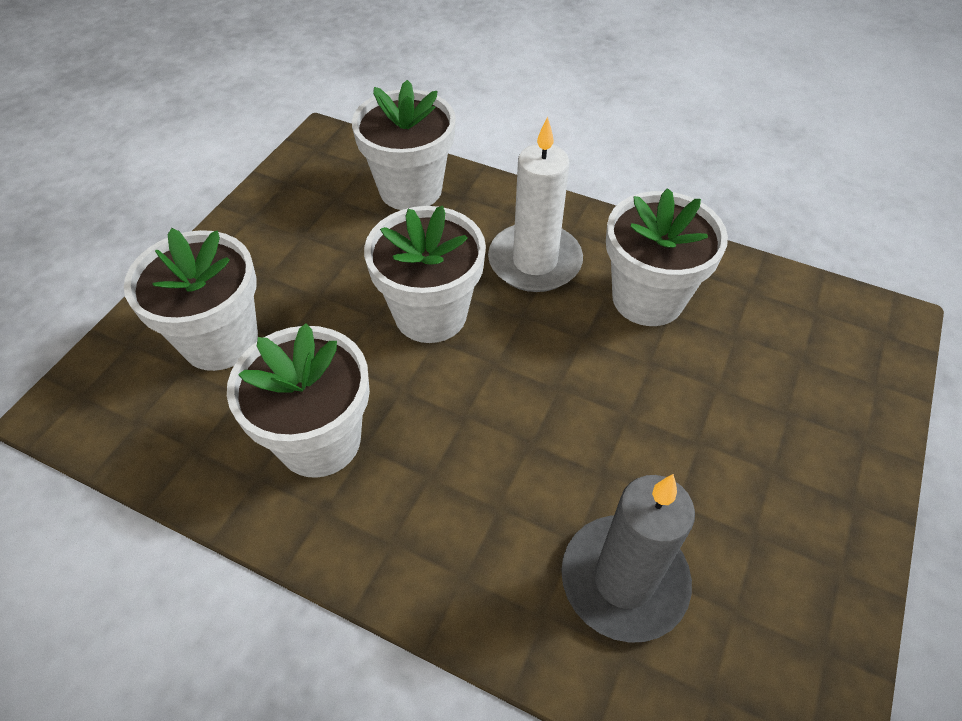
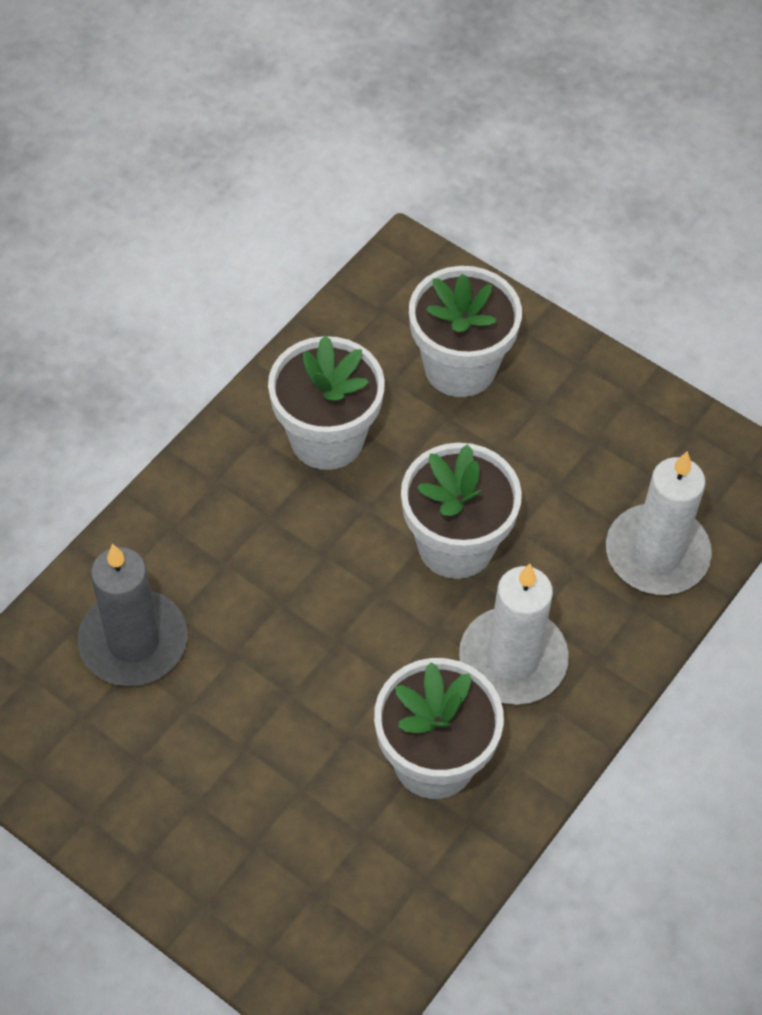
camera: 100 degrees right, 5 degrees up
white flower pot [352,80,456,210] -> white candle [606,451,712,595]

